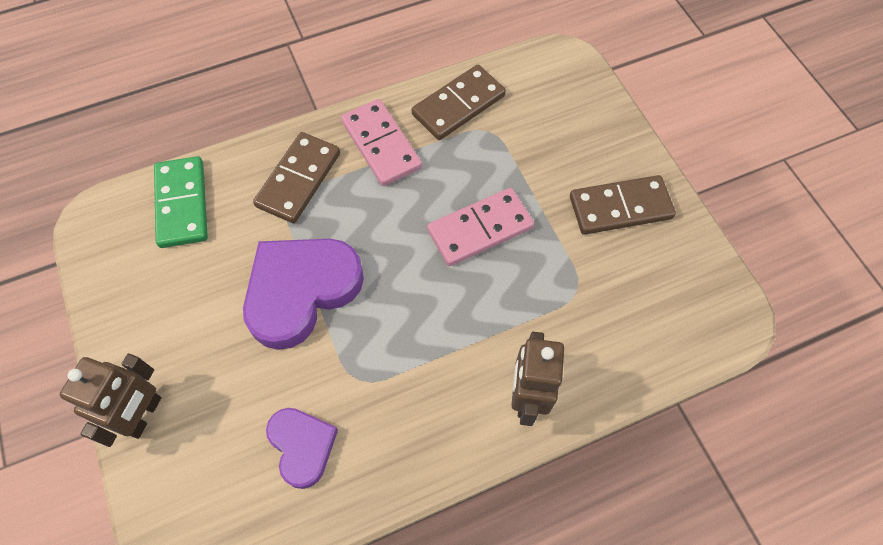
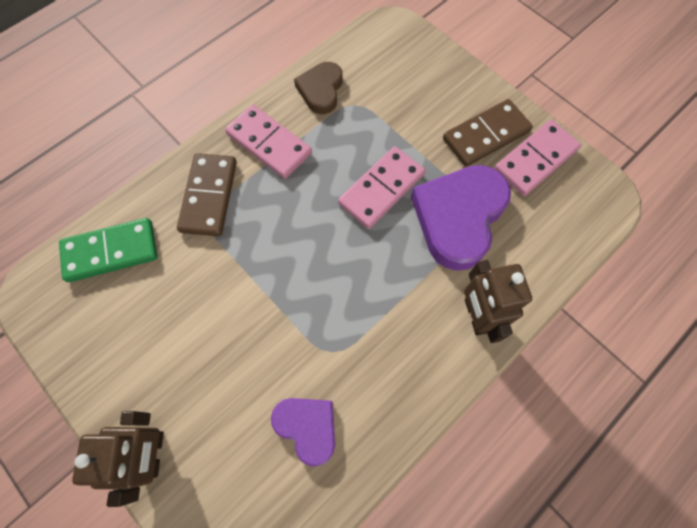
camera: 20 degrees left, 5 degrees up
green domino [154,156,208,248] -> green domino turned 75 degrees counterclockwise [59,218,158,282]
purple heart [243,239,364,350] -> purple heart moved to [411,165,511,271]
brown domino [412,65,506,140] -> brown heart [294,62,343,114]
none -> pink domino [494,120,581,196]

